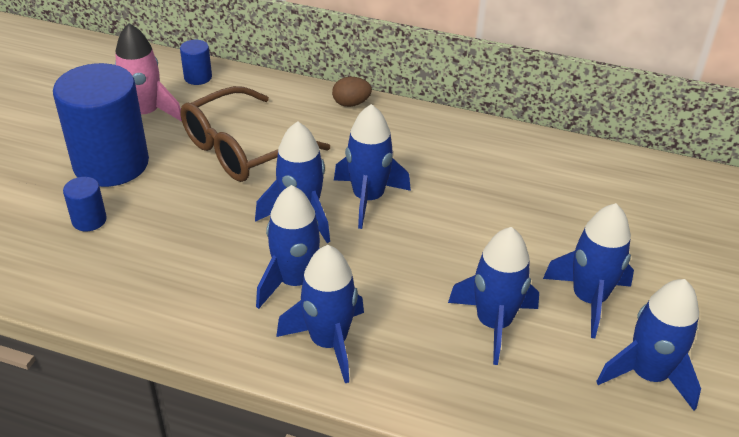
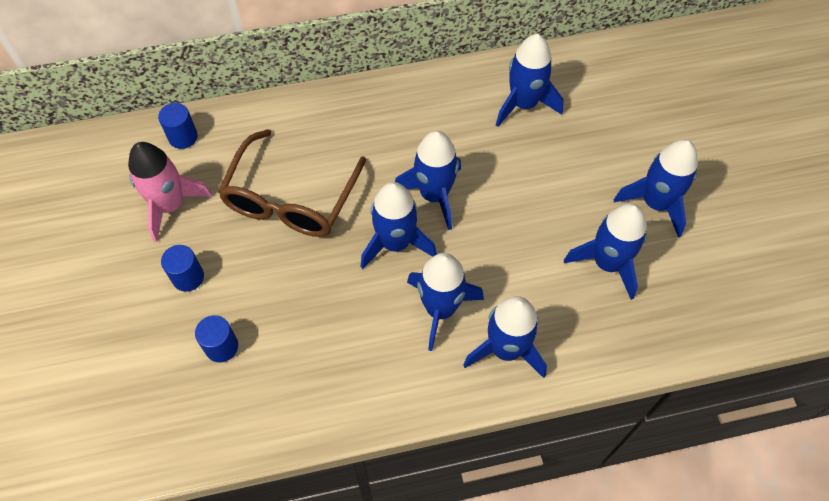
camera: 30 degrees left, 20 degrees up
blue cylinder [53,63,149,187] -> blue cylinder [161,245,204,292], size x0.42
brown egg [332,77,372,107] -> none
blue rocket [596,279,701,411] -> blue rocket moved to [496,34,564,127]

